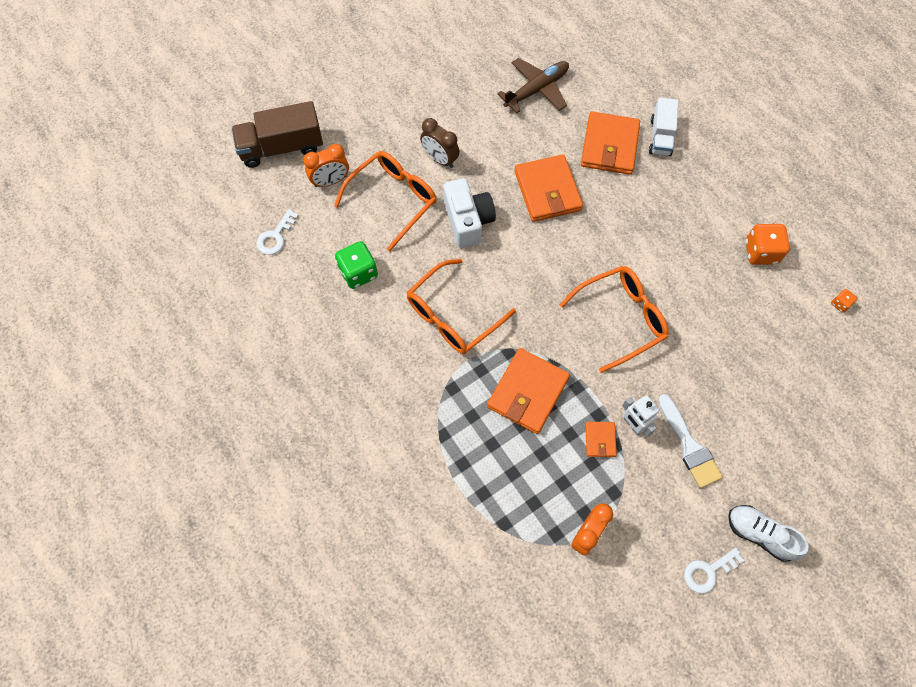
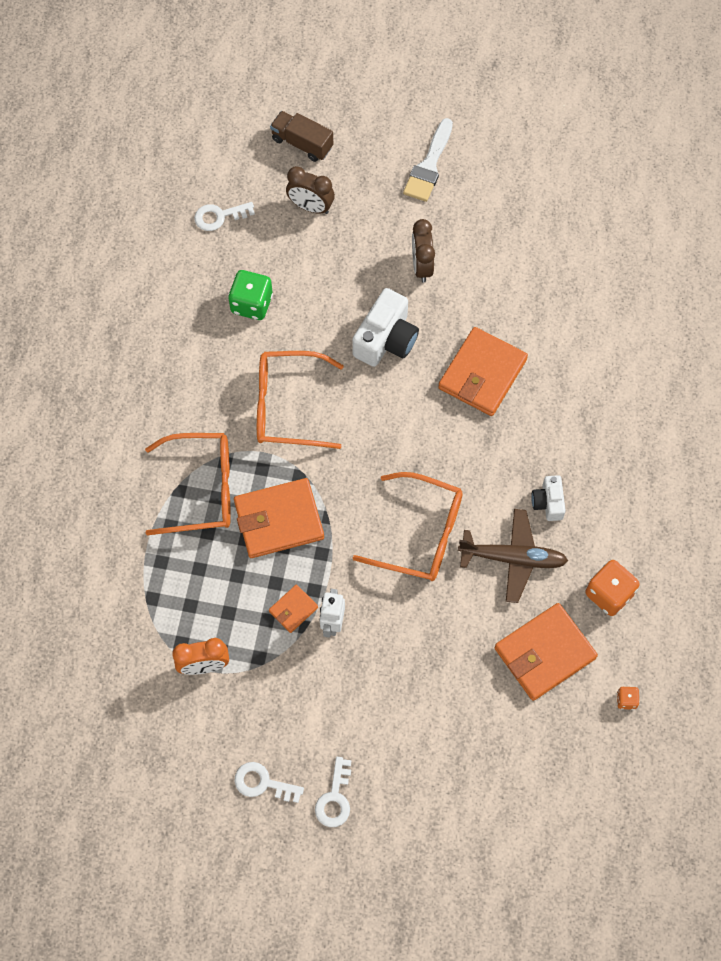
camera: 45 degrees right, 0 degrees up
brown truck [231,101,323,168] -> brown truck [270,111,333,162], size x0.64
orange clock [303,144,349,187] -> brown clock [286,166,335,214]
orange glasses [334,151,437,251] -> orange glasses moved to [145,433,231,535]
brown plane [497,58,569,114] -> brown plane moved to [458,509,568,603]
orange wallet [581,112,640,175] -> orange wallet moved to [495,603,598,701]
white truck [649,97,678,156] -> none
white brush [658,394,723,488] -> white brush moved to [403,118,453,202]
white shoe [728,505,809,562] -> white key [315,757,351,827]
none -> white camera [531,475,566,521]

